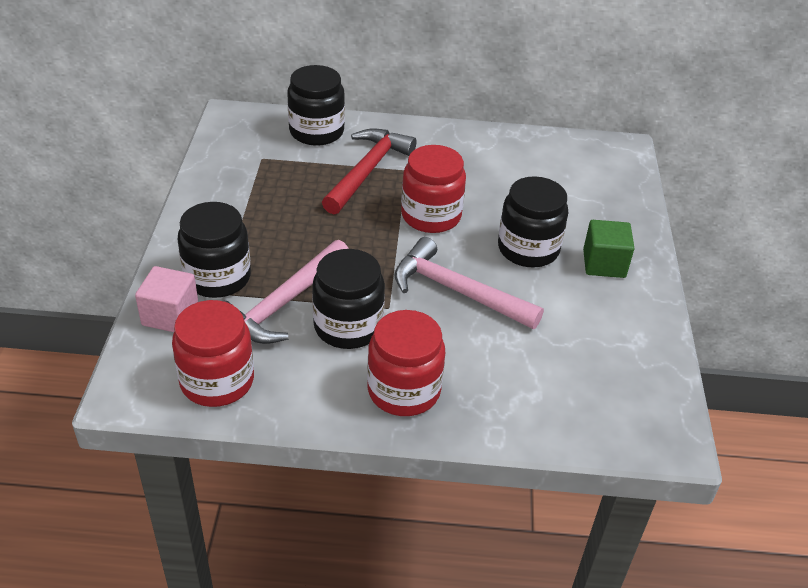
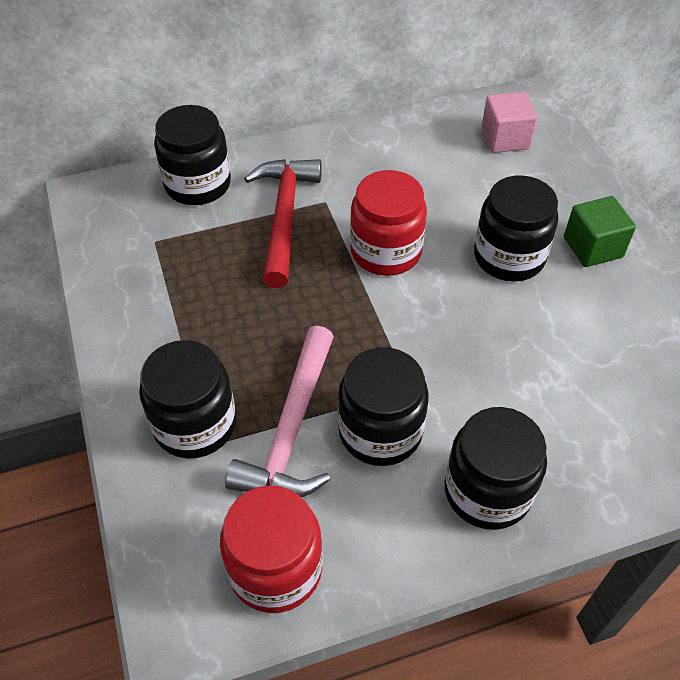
camera: 20 degrees left, 10 degrees up
pink cube [135,266,198,332] -> pink cube moved to [482,92,538,153]
red jar [367,310,445,416] -> black jar [445,407,547,530]
pink hammer [394,237,544,329] -> none

